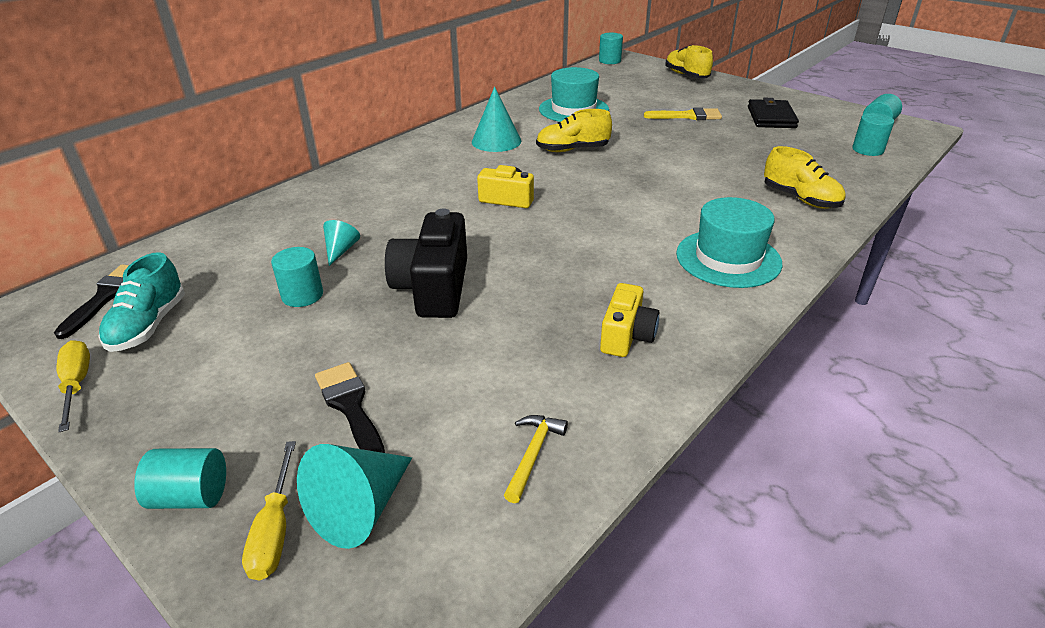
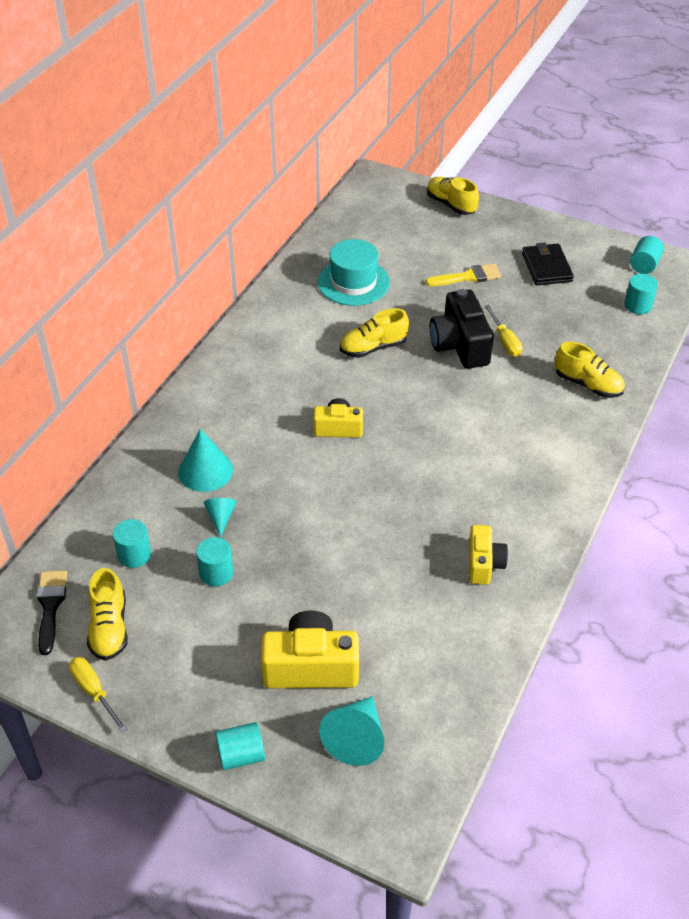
camera: 15 degrees left, 10 degrees up
turquoise shoe [98,252,185,352] -> yellow shoe [87,568,128,661]
yellow screwdriver [242,441,296,581] -> yellow screwdriver moved to [485,305,522,357]
black brush [315,362,385,453] -> yellow camera [261,610,359,688]
black camera [385,208,467,318] -> black camera moved to [430,289,494,369]
turquoise cone [472,87,521,152] -> turquoise cone moved to [178,429,233,492]
yellow hammer [504,415,568,503] -> none
turquoise cylinder [599,33,623,64] -> turquoise cylinder moved to [112,519,151,568]
turquoise hat [676,197,782,288] -> none

